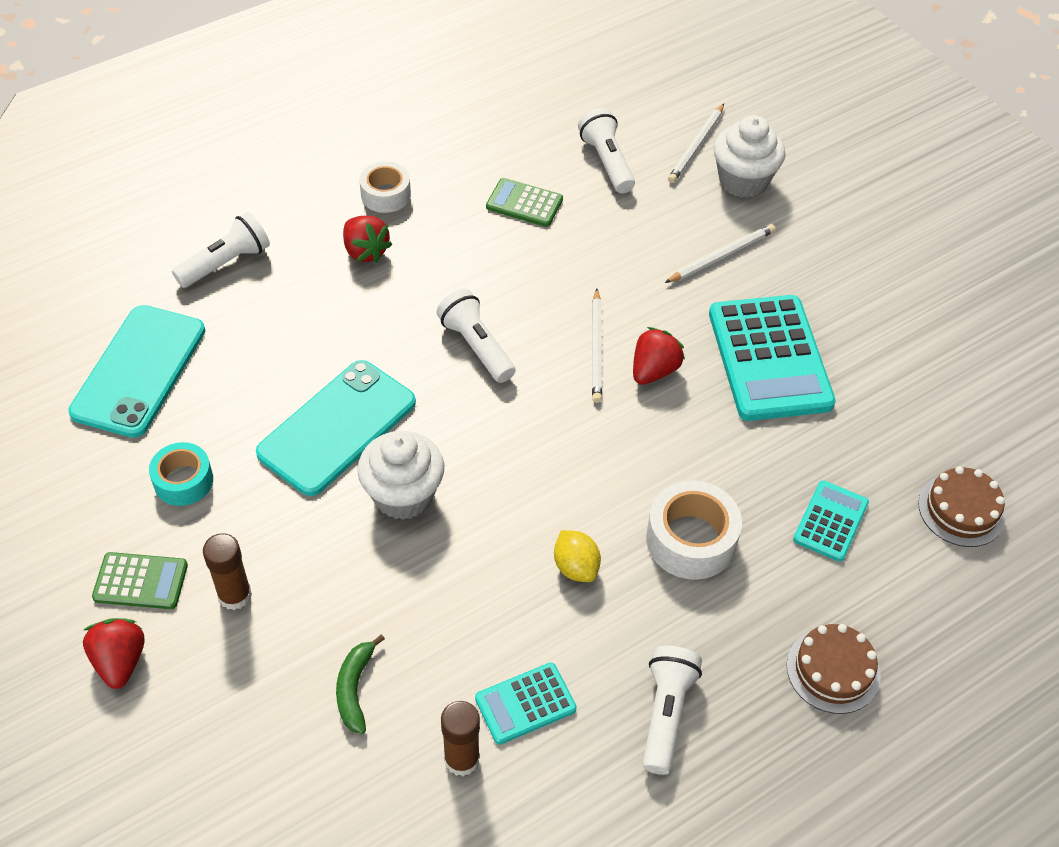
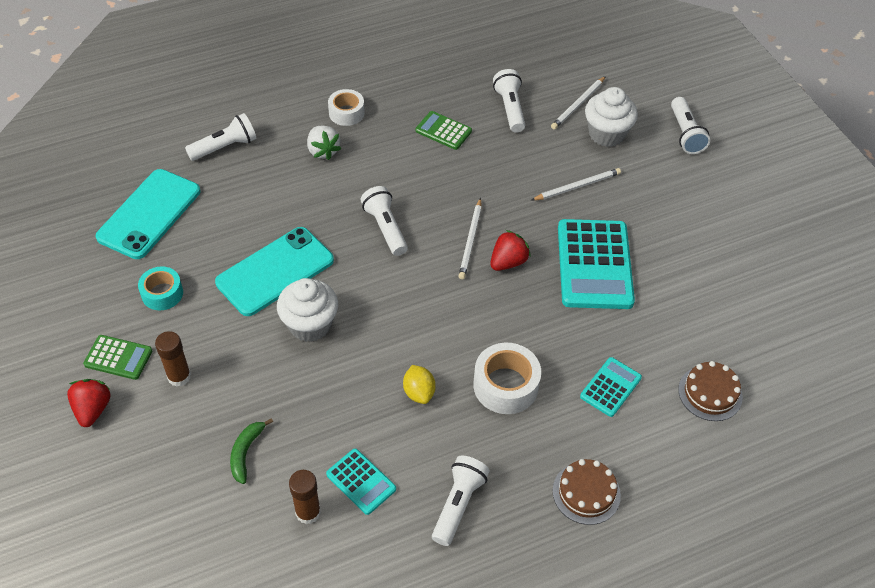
camera: 10 degrees right, 0 degrees up
red strawberry [343,216,392,263] -> white strawberry [307,126,342,160]
turquoise calculator [475,663,577,745] -> turquoise calculator turned 120 degrees counterclockwise [326,449,396,515]
none -> white flashlight [671,97,710,154]

